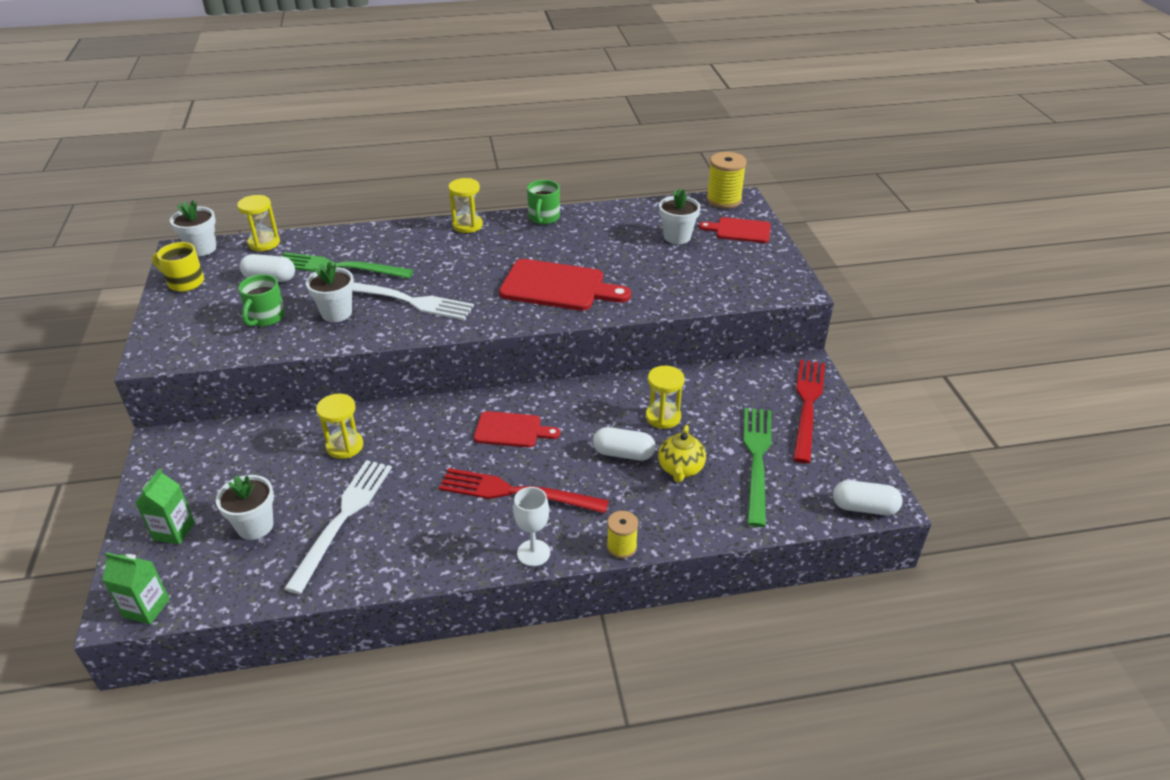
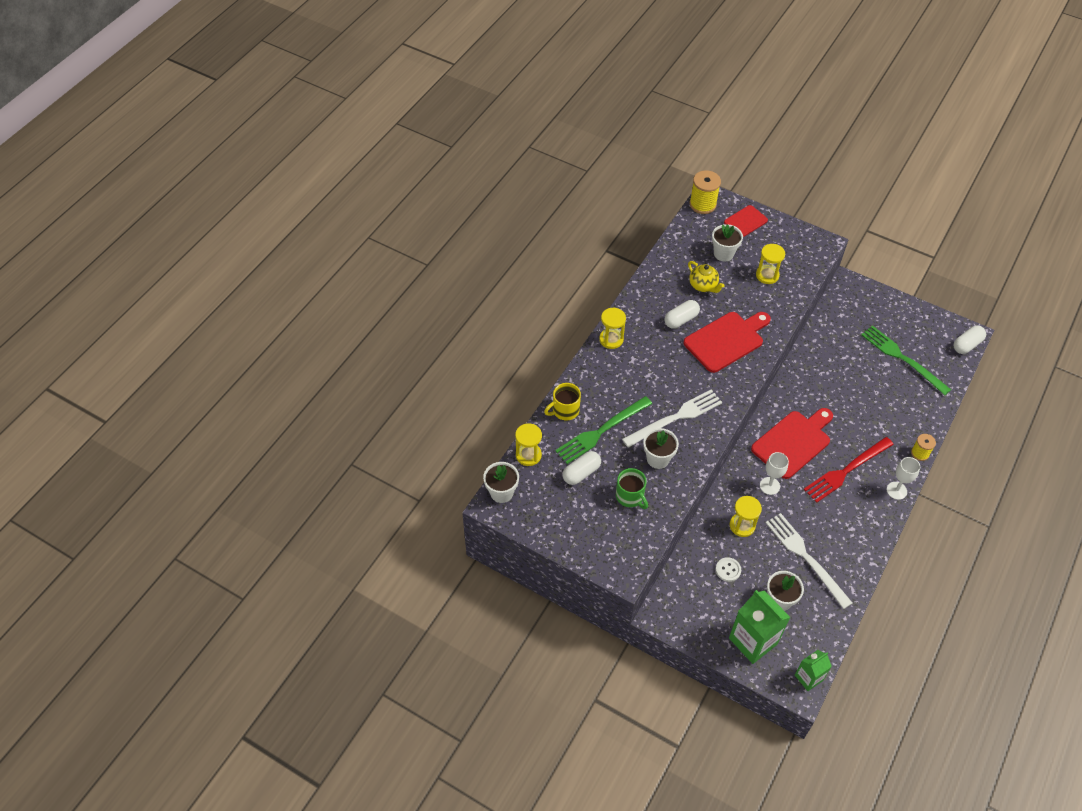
camera: 50 degrees left, 15 degrees up
green carton [135,469,195,545] -> green carton [729,590,791,664], size x1.74
yellow mug [152,242,204,292] -> yellow mug moved to [544,383,581,420]
red cutting board [474,411,560,448] -> red cutting board [751,408,833,479], size x1.66
green mug [527,180,560,224] -> none
white capsule [593,427,656,461] -> white capsule moved to [664,300,700,329]
yellow hourglass [646,365,685,429] -> yellow hourglass moved to [756,244,785,284]
yellow teapot [658,425,706,483] -> yellow teapot moved to [688,261,725,293]
red fork [793,360,825,463] -> none
none -> white button [716,557,741,582]
none -> white goblet [760,452,789,495]

